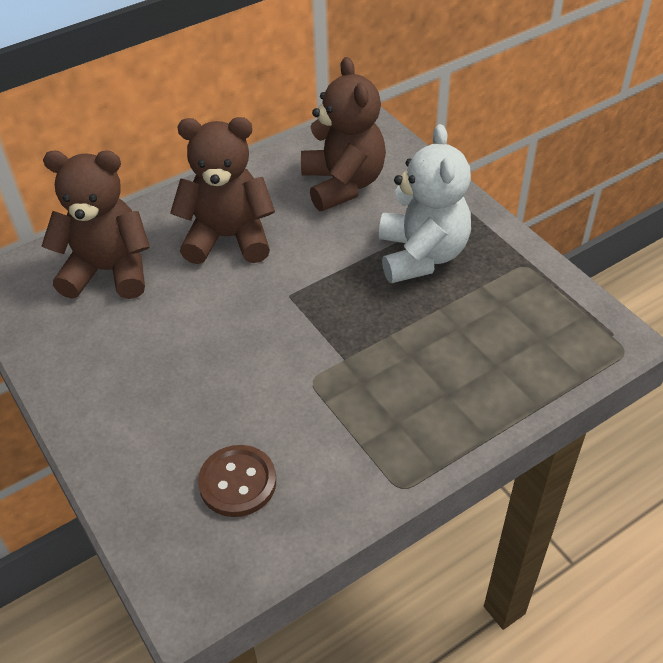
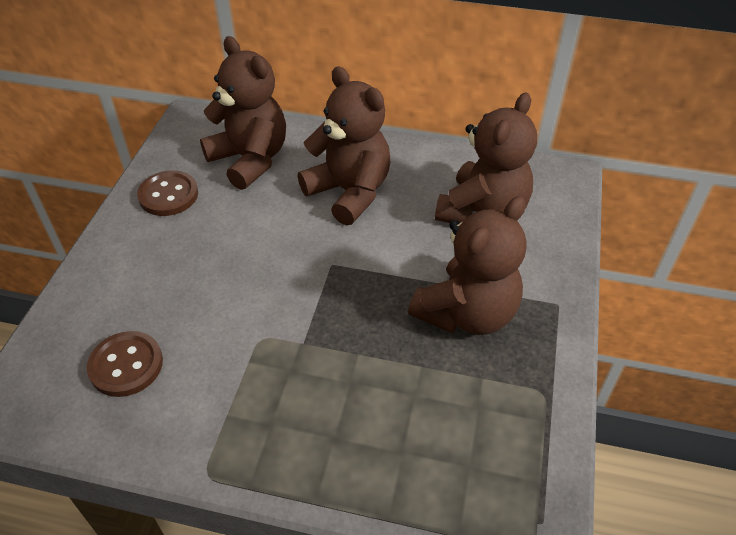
camera: 45 degrees right, 0 degrees up
white teddy bear [379,124,471,283] -> brown teddy bear [408,196,526,335]
none -> brown button [137,170,198,216]

